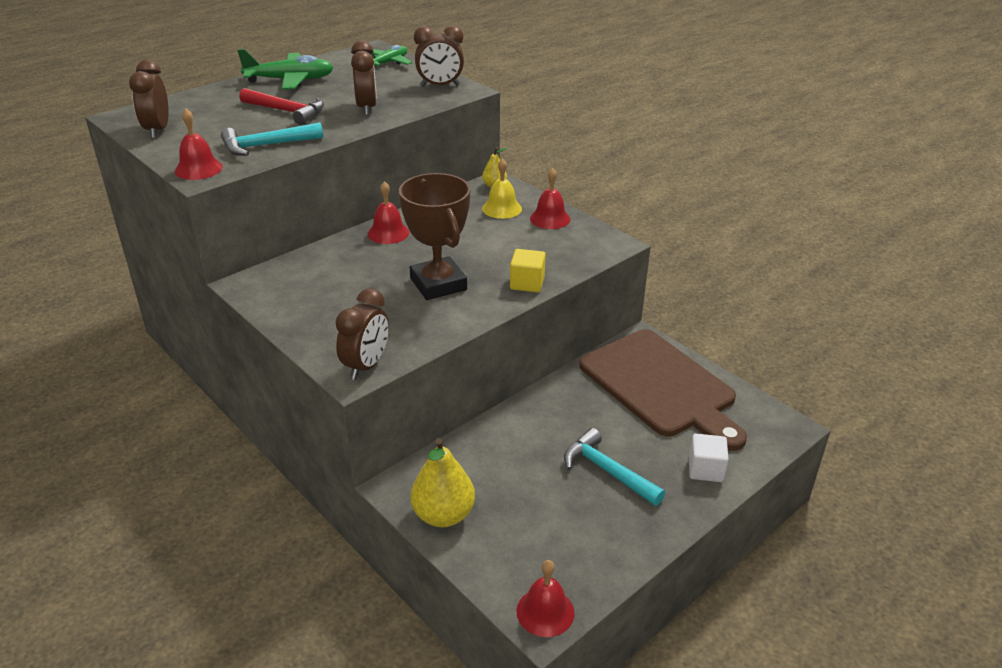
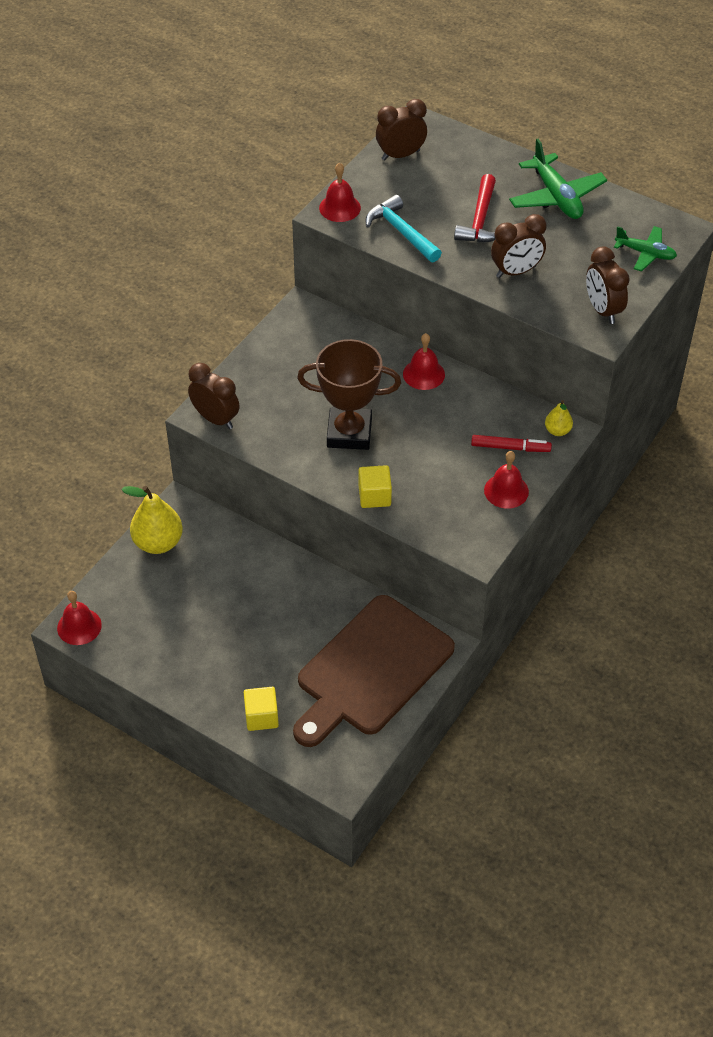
camera: 75 degrees right, 15 degrees up
brown clock [336,288,389,380] -> brown clock turned 150 degrees counterclockwise [188,363,240,429]
brown trophy [399,173,470,300] -> brown trophy turned 45 degrees clockwise [297,339,401,450]
yellow bell [482,158,522,219] -> red marker [471,435,552,452]
turquoise hammer [564,428,665,506] -> none
white cube [689,434,729,482] -> yellow cube [244,687,279,731]

